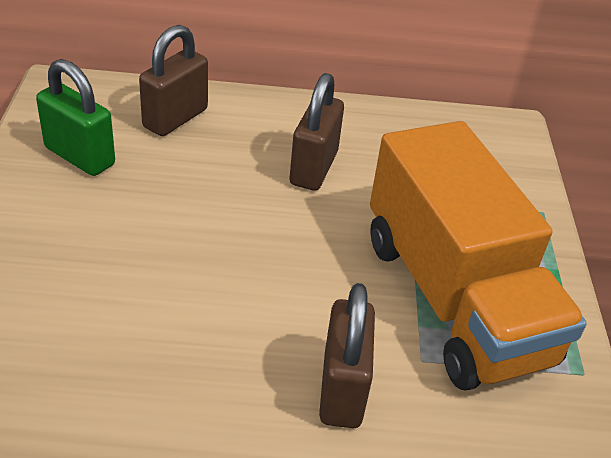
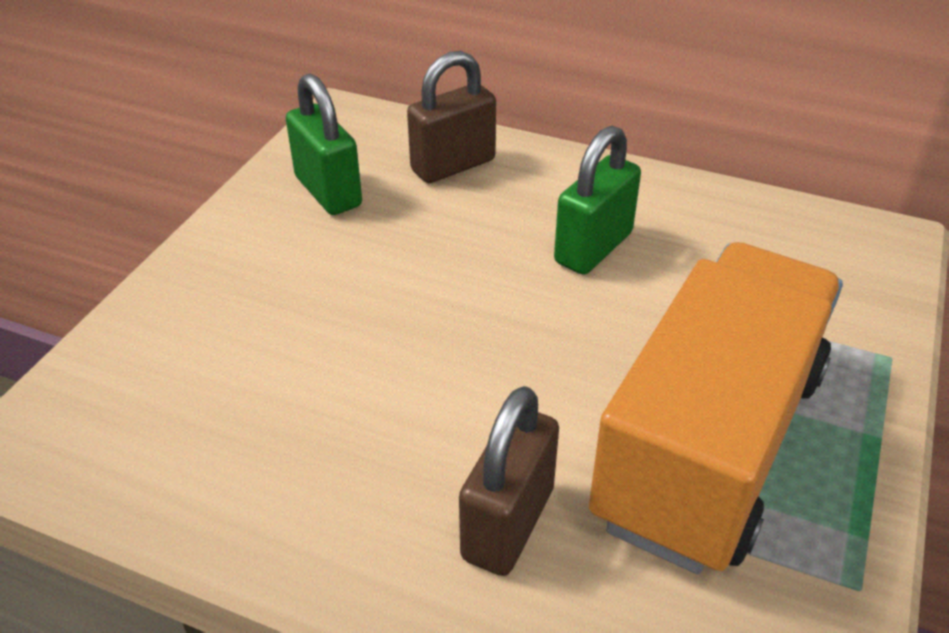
camera: 25 degrees right, 0 degrees up
brown padlock [289,73,344,191] -> green padlock [554,126,641,275]
orange truck [370,121,587,390] -> orange truck turned 150 degrees counterclockwise [589,242,843,574]

